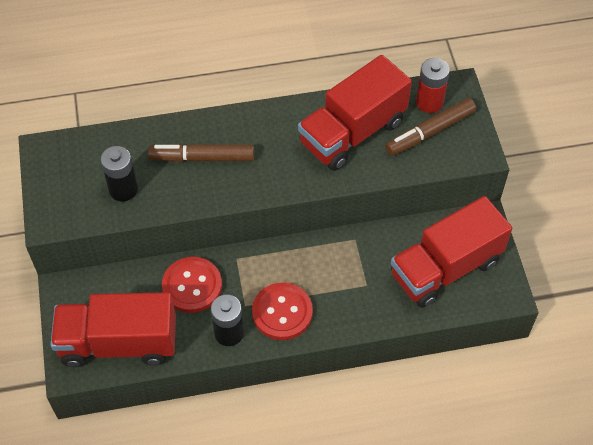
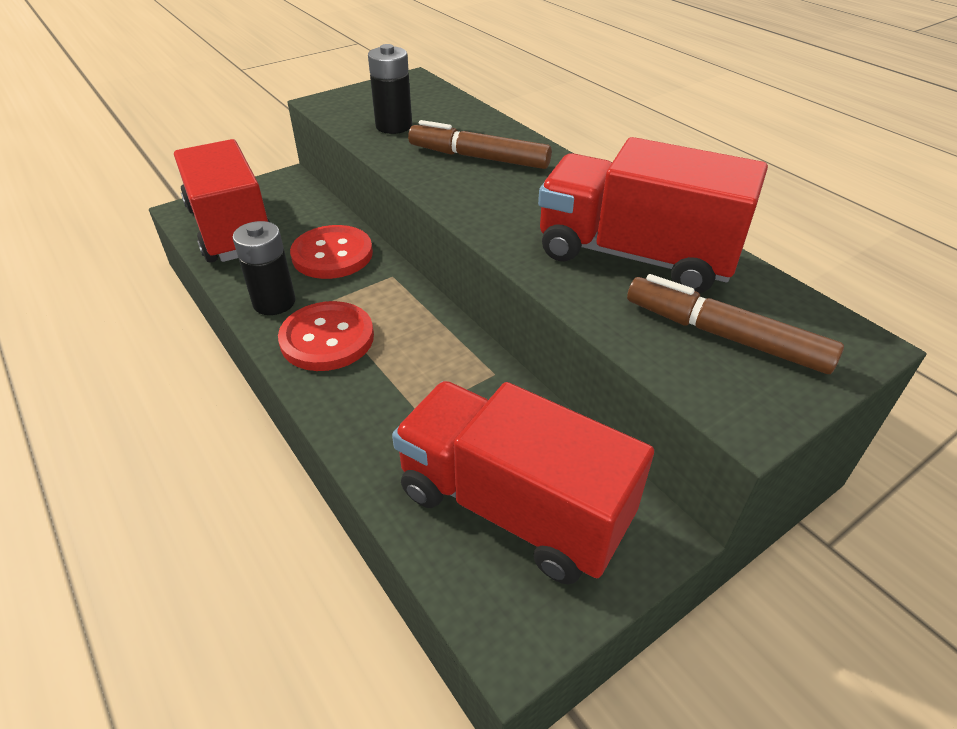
camera: 65 degrees right, 15 degrees down
brown marker [148,144,254,162] -> brown marker turned 45 degrees counterclockwise [408,120,552,169]
red battery [416,58,450,113] -> none

